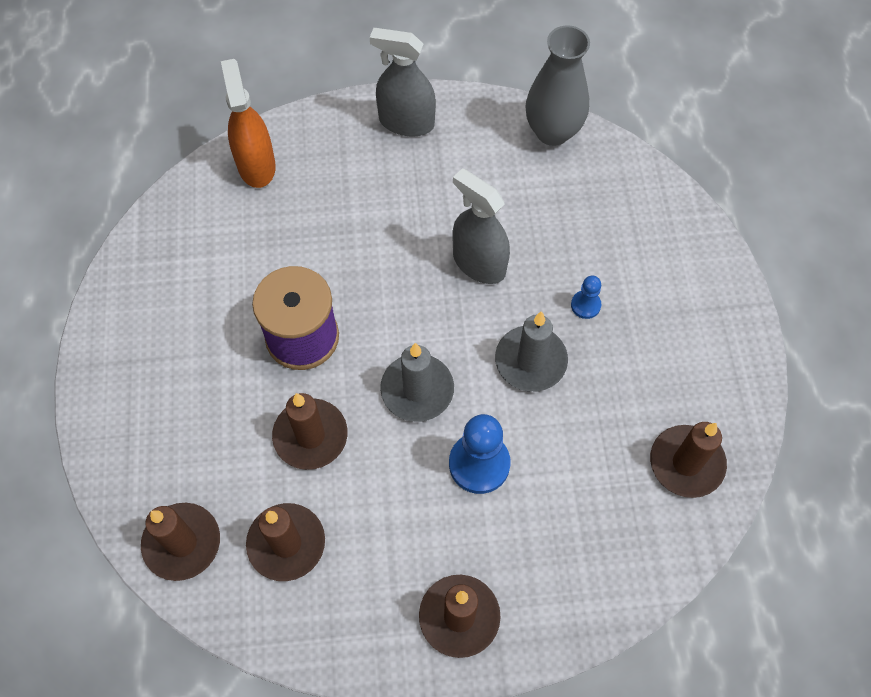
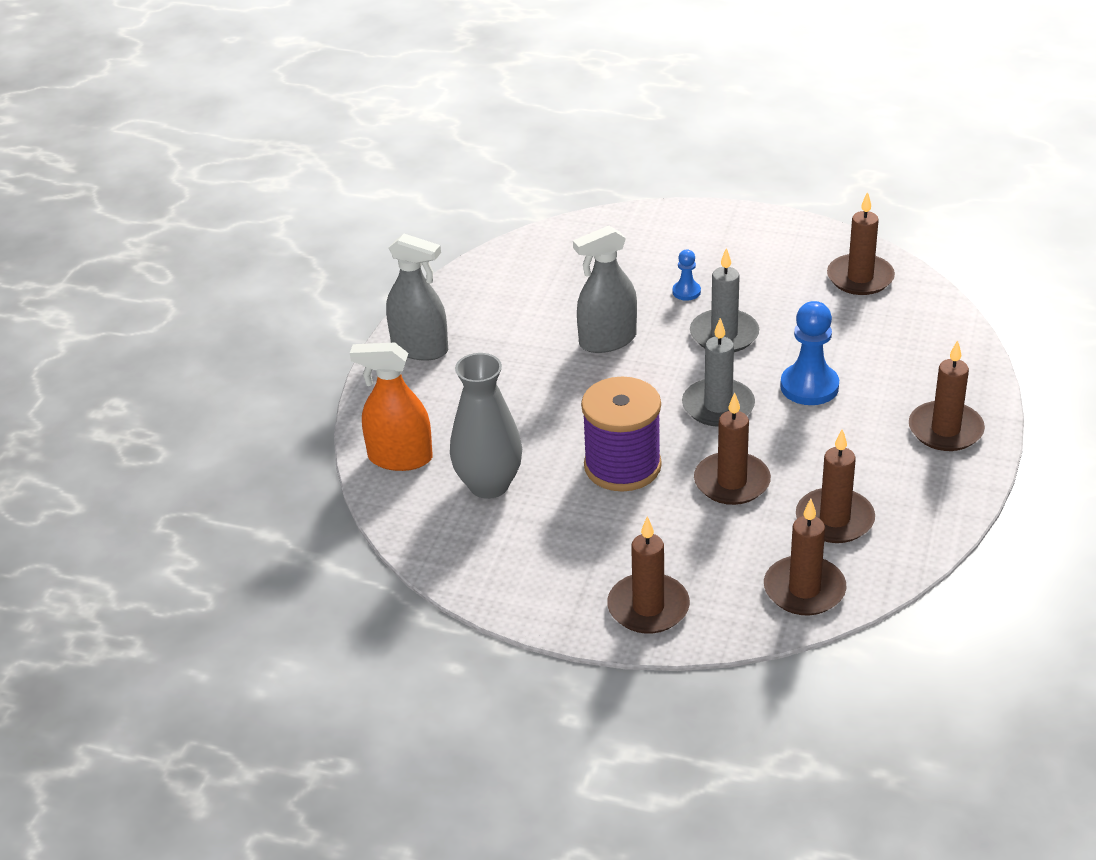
camera: 65 degrees left, 25 degrees down
grey spray bottle [370,28,436,137] -> grey spray bottle turned 105 degrees counterclockwise [386,234,448,361]
grey vase [526,25,590,146] -> grey vase moved to [450,353,522,499]
none -> brown candle [607,516,690,634]

